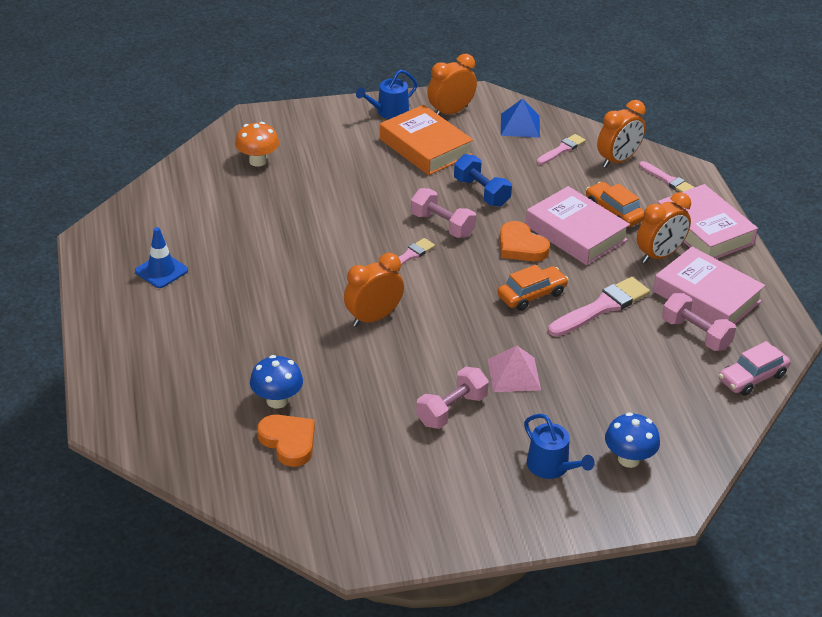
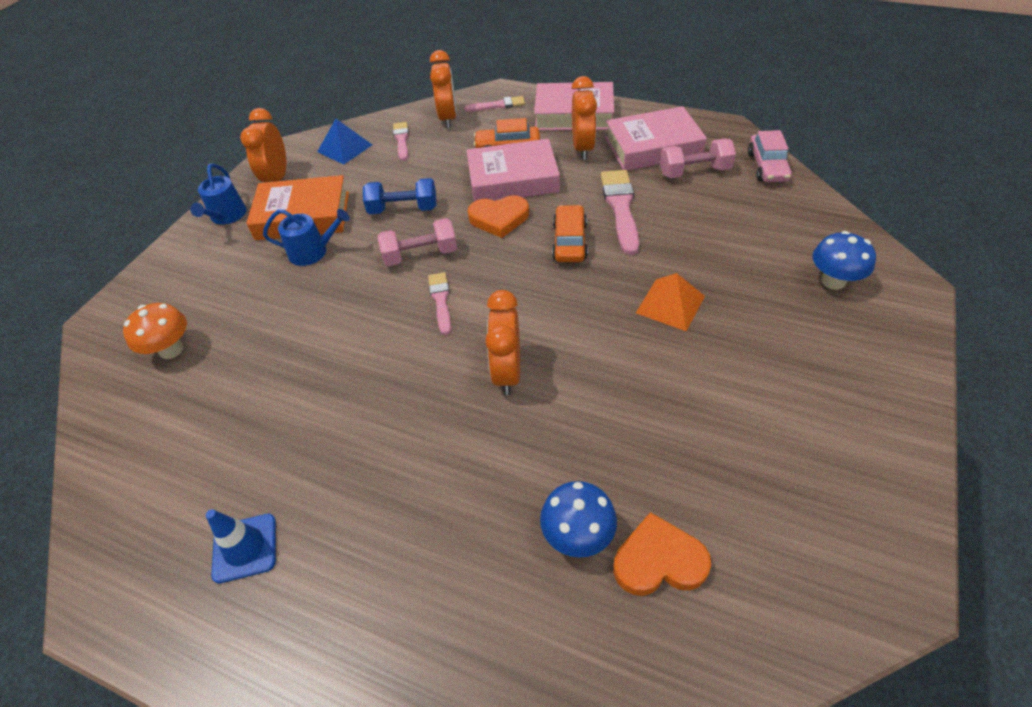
camera: 50 degrees left, 10 degrees up
pink dumbbell [416,367,489,429] -> none
pink pyramid [488,346,541,392] -> orange pyramid [636,273,705,331]
blue watering can [524,414,594,479] -> blue watering can moved to [263,209,350,266]

